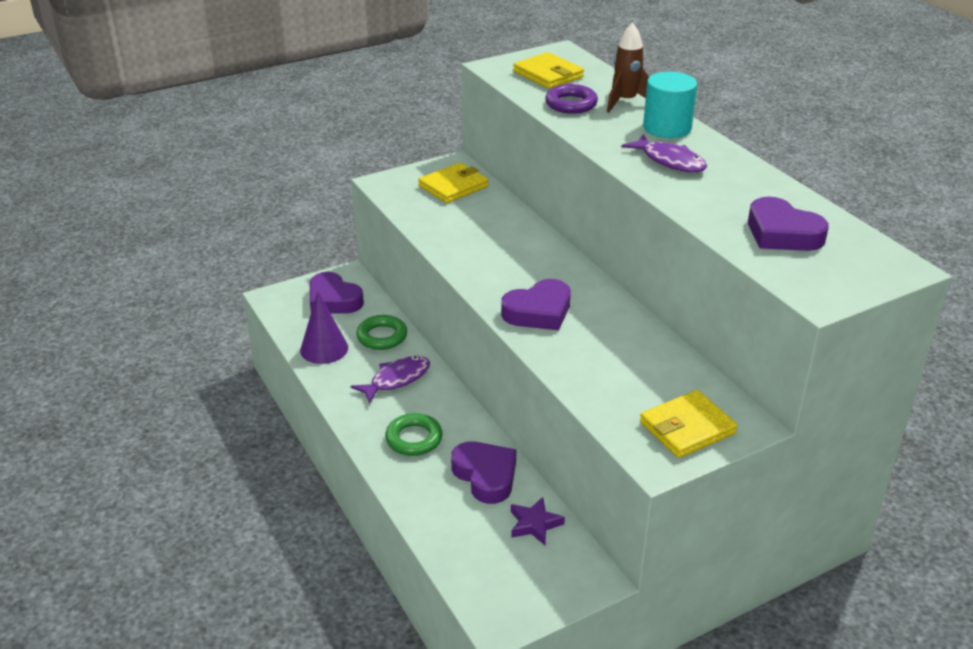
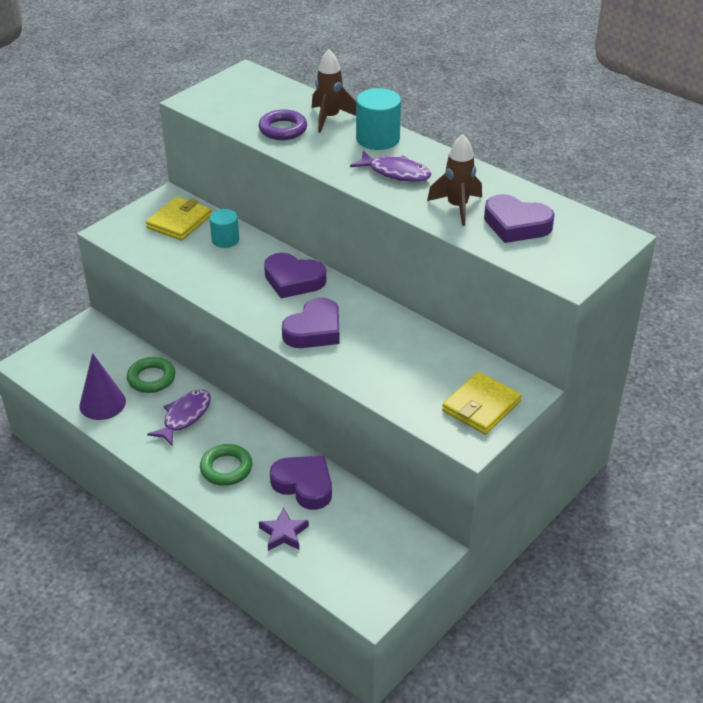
camera: 20 degrees left, 5 degrees up
purple heart [310,272,364,314] -> purple heart moved to [264,253,326,298]
purple star [511,497,565,545] -> purple star moved to [259,508,309,551]
yellow wallet [513,52,584,89] -> none
none -> turquoise cylinder [210,209,239,248]
none -> brown rocket [427,134,482,226]

